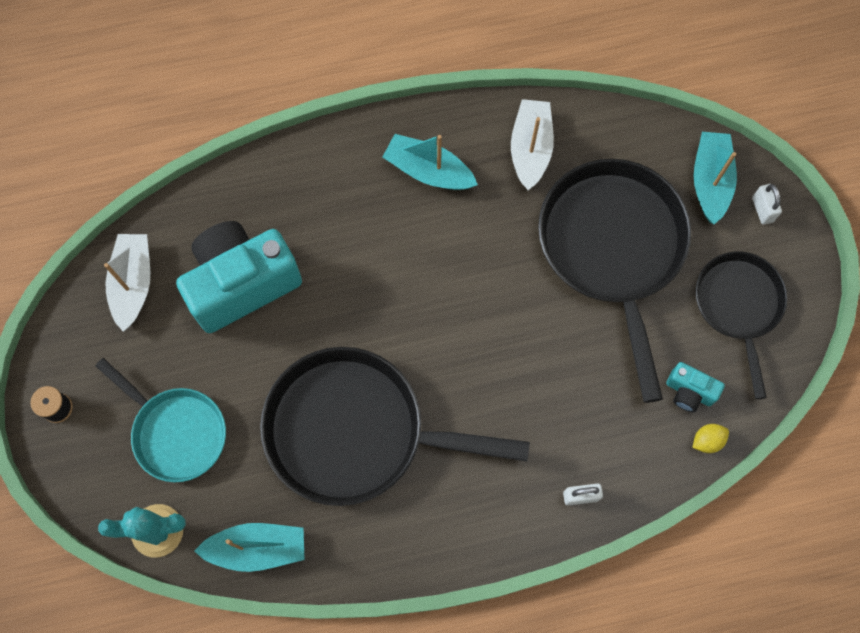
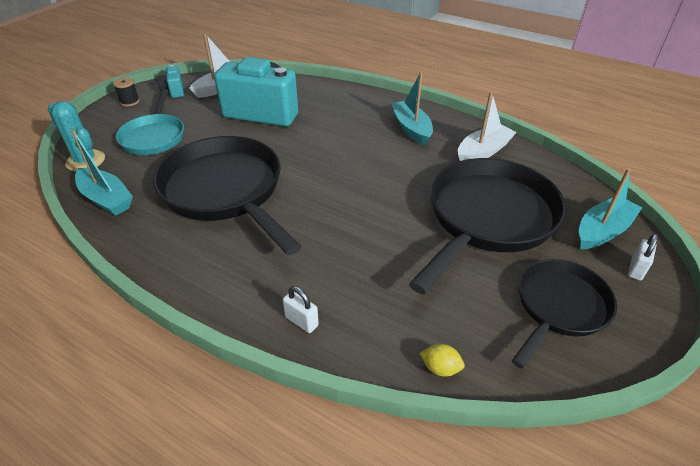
camera: 45 degrees right, 30 degrees down
turquoise camera [666,362,725,412] -> turquoise camera moved to [157,65,184,98]

